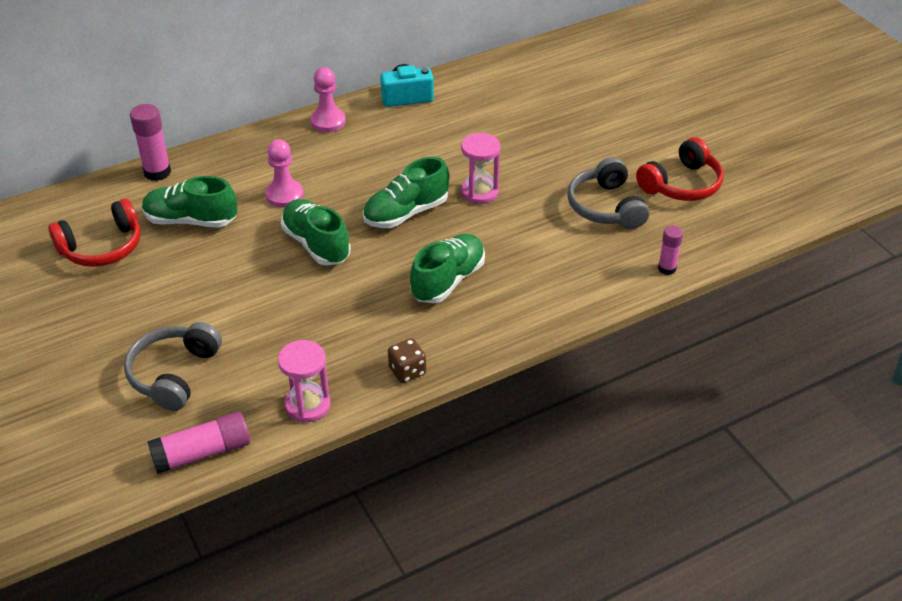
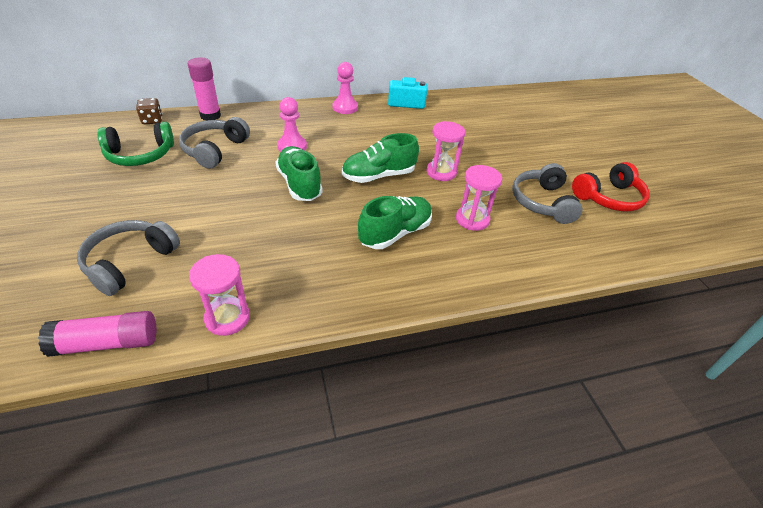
camera: 10 degrees right, 0 degrees up
red headphones [48,198,141,267] -> green headphones [97,122,174,166]
green shoe [142,176,237,228] -> grey headphones [179,117,250,169]
brown dice [388,338,426,383] -> brown dice moved to [136,98,163,124]
pink glue stick [658,226,683,275] -> none
none -> pink hourglass [456,165,502,231]

